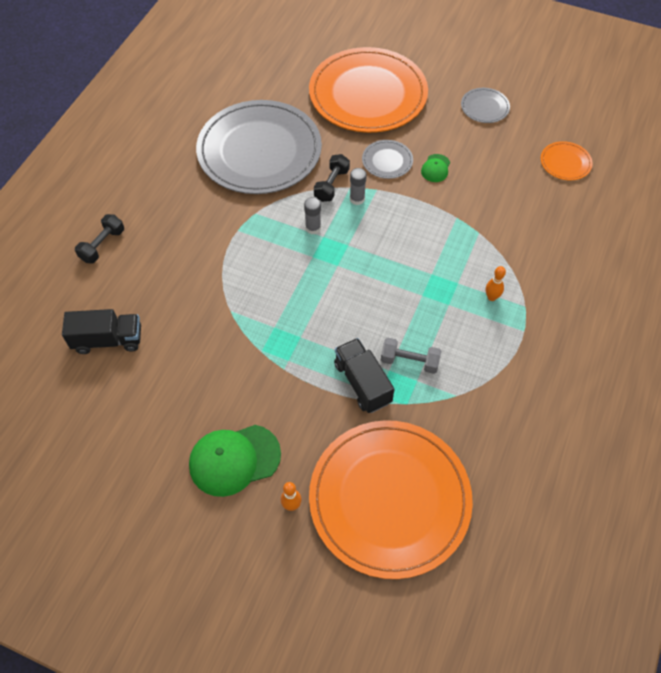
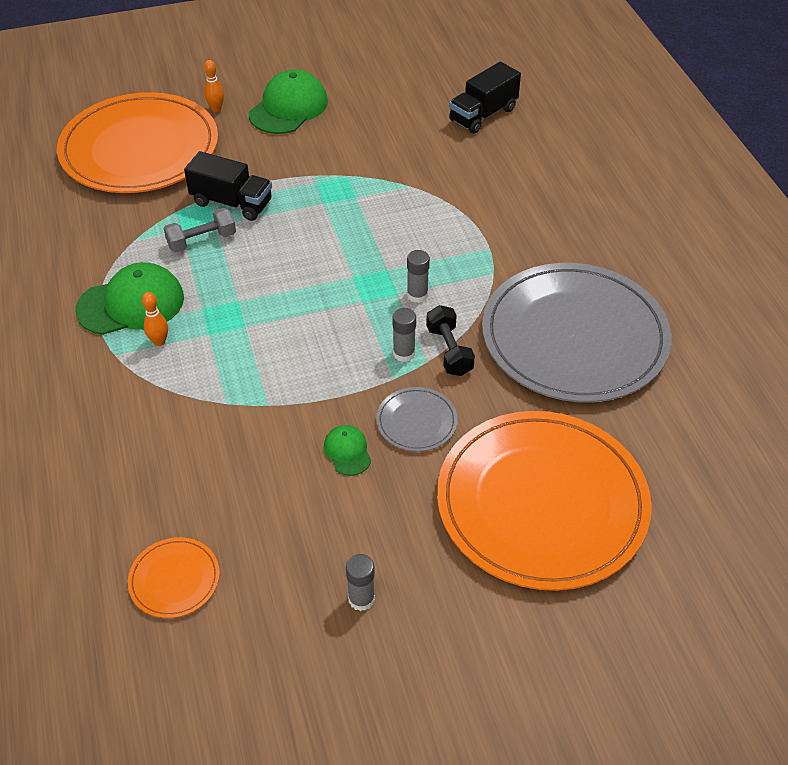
camera: 140 degrees right, 10 degrees down
black dumbbell [75,214,124,263] -> none
grey plate [461,88,510,123] -> grey glue stick [346,554,375,611]
none -> green cap [75,262,184,335]

